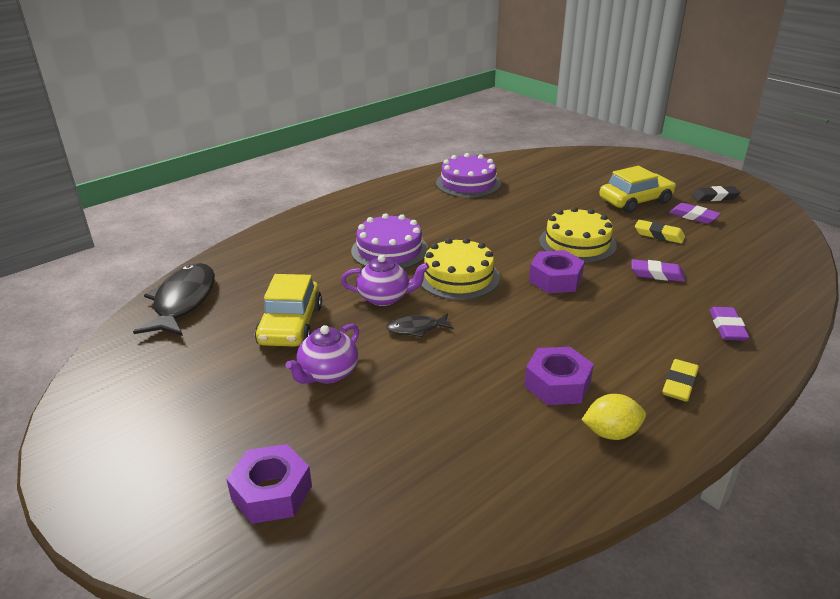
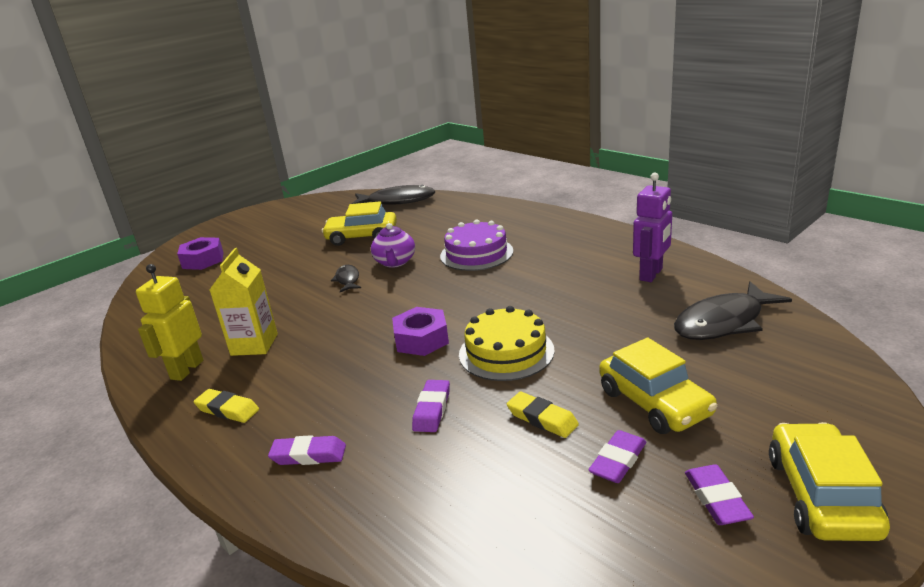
camera: 90 degrees right, 5 degrees down
purple teapot [286,324,359,384] -> none
yellow cake [421,238,500,300] -> none
purple cake [436,153,501,198] -> purple robot [633,173,672,282]
purple nut [524,347,594,405] -> yellow carton [210,248,278,356]
yellow lemon [582,394,646,440] -> yellow robot [136,264,203,381]
yellow eraser [635,220,685,244] -> yellow eraser turned 75 degrees counterclockwise [507,392,579,438]
black eraser [691,186,741,202] -> purple eraser [685,465,754,525]
none -> black fish [674,282,792,340]
none -> yellow car [769,422,890,541]

